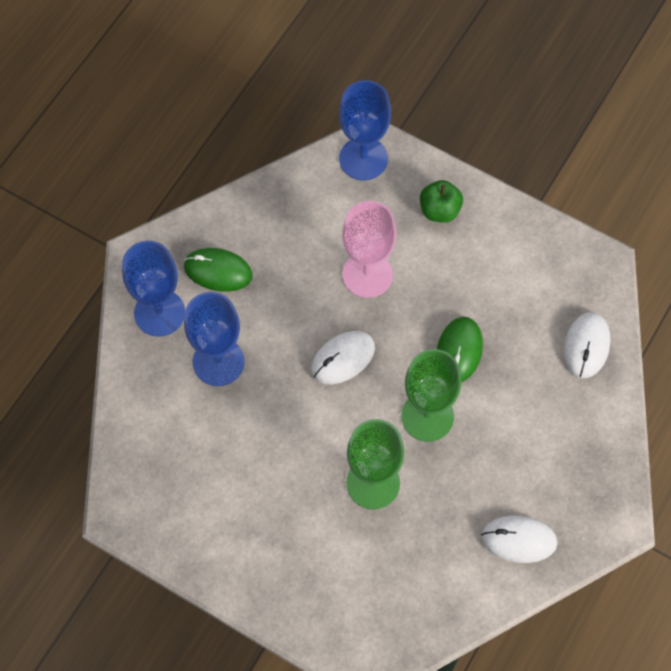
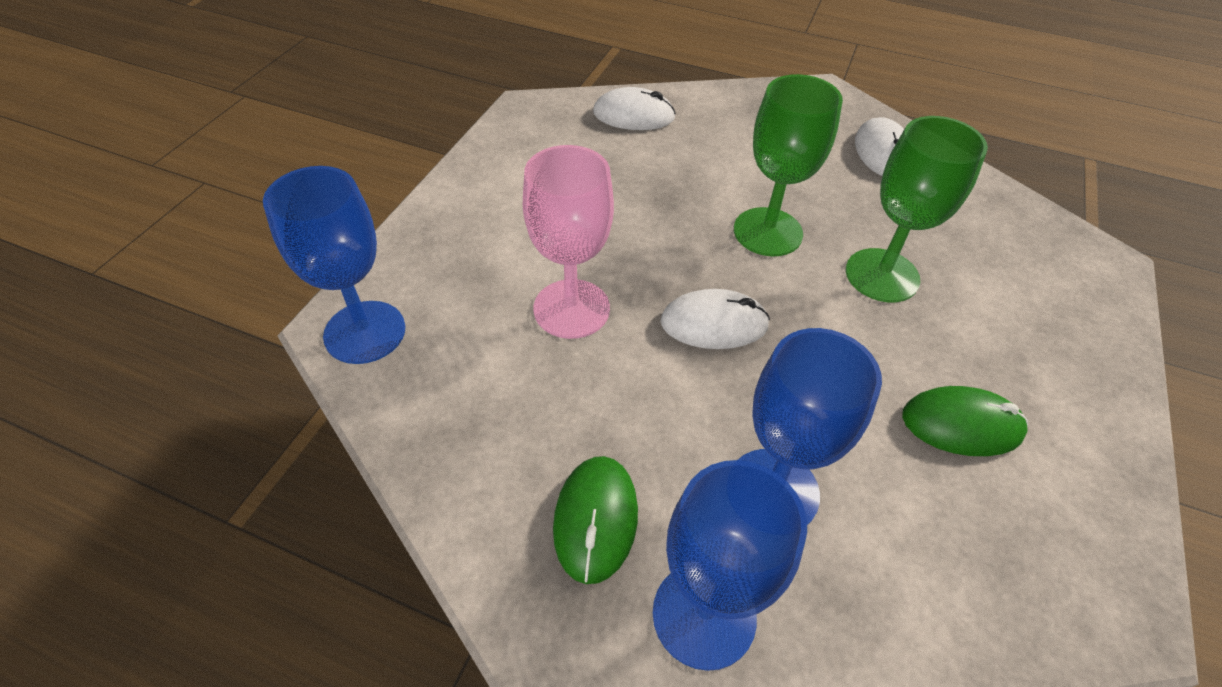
camera: 100 degrees left, 15 degrees down
white mouse [311,331,375,384] -> white mouse turned 45 degrees counterclockwise [660,289,770,349]
green apple [420,180,463,222] -> none
green mouse [437,317,483,382] -> green mouse moved to [902,386,1028,456]

